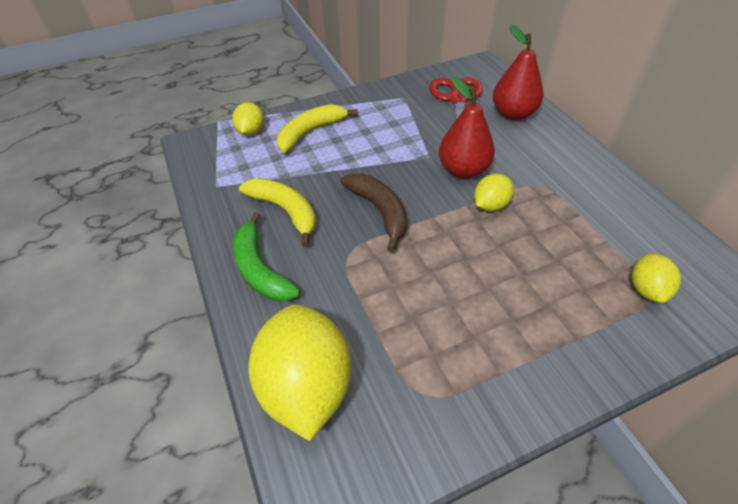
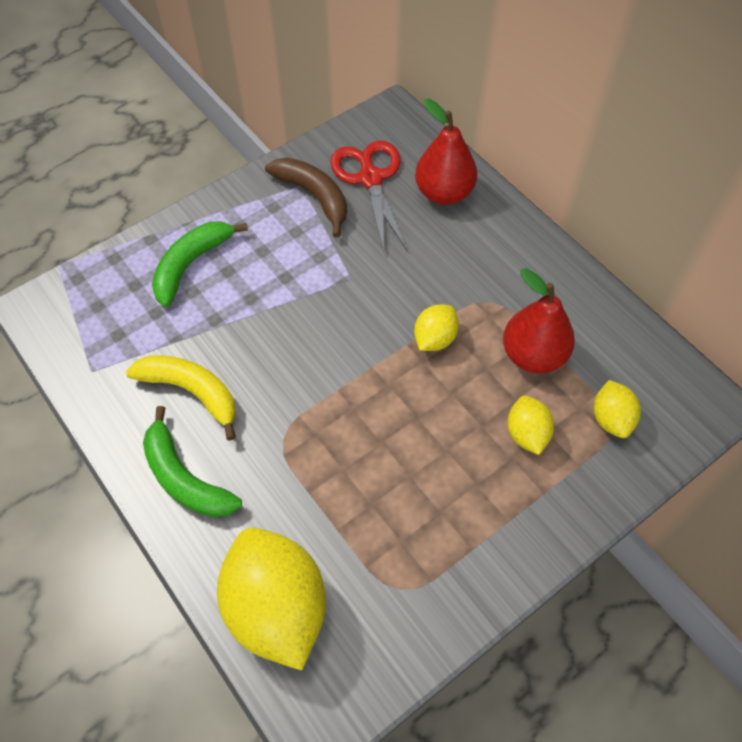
camera: 15 degrees left, 10 degrees up
yellow lemon [232,102,264,136] -> yellow lemon moved to [508,396,554,455]
yellow banana [277,104,358,153] -> green banana [152,221,248,307]
brown banana [341,173,407,252] -> brown banana moved to [265,158,347,238]
red pear [439,76,495,178] -> red pear moved to [503,268,575,374]

